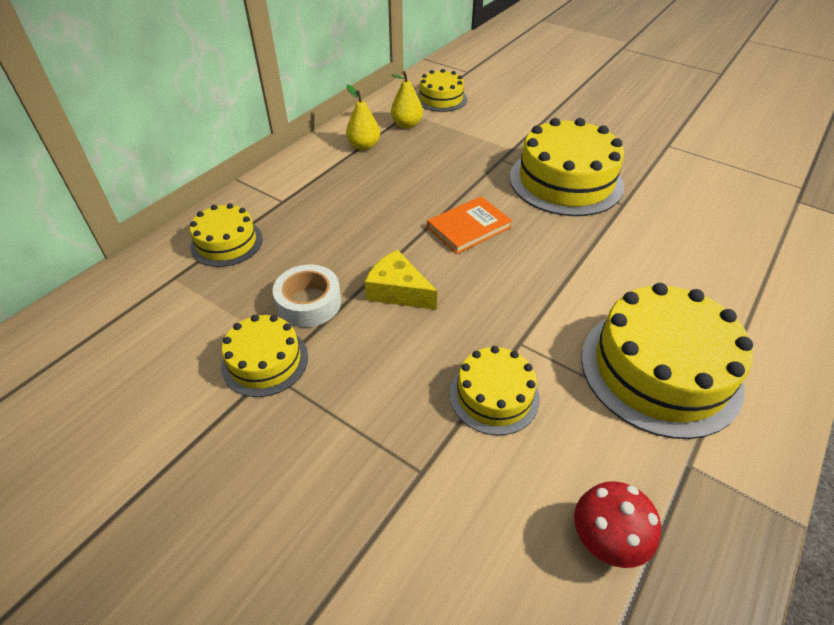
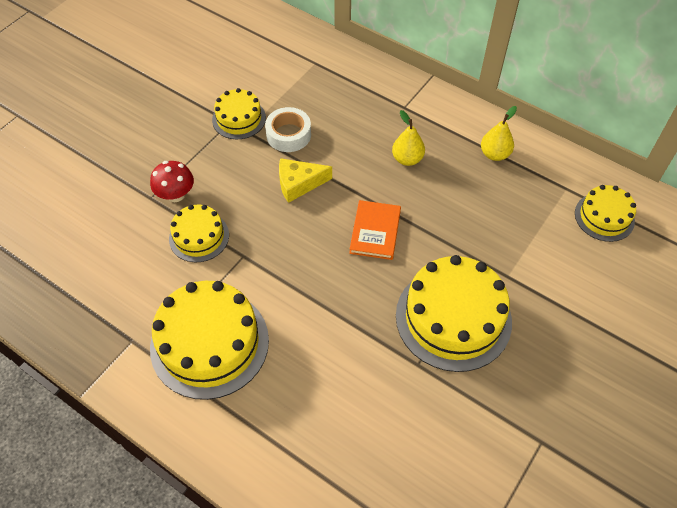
camera: 90 degrees right, 10 degrees up
yellow cake [190,203,263,267] -> none
yellow cheese [365,250,437,310] -> yellow cheese turned 135 degrees counterclockwise [279,158,332,203]
yellow pear [391,71,423,128] -> yellow pear moved to [392,110,425,166]
orange book [427,197,512,254] -> orange book turned 45 degrees clockwise [349,200,401,260]
red mushroom [574,481,661,568] -> red mushroom moved to [150,161,194,202]

